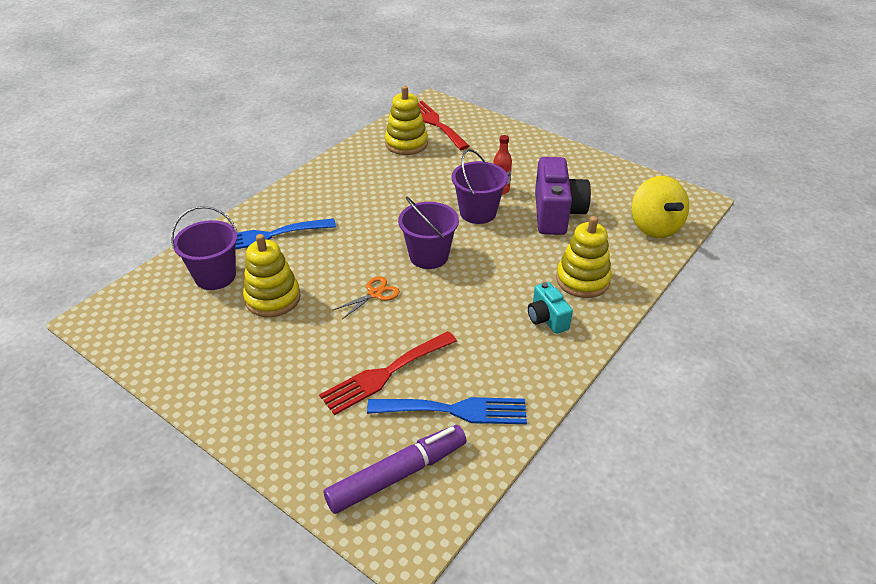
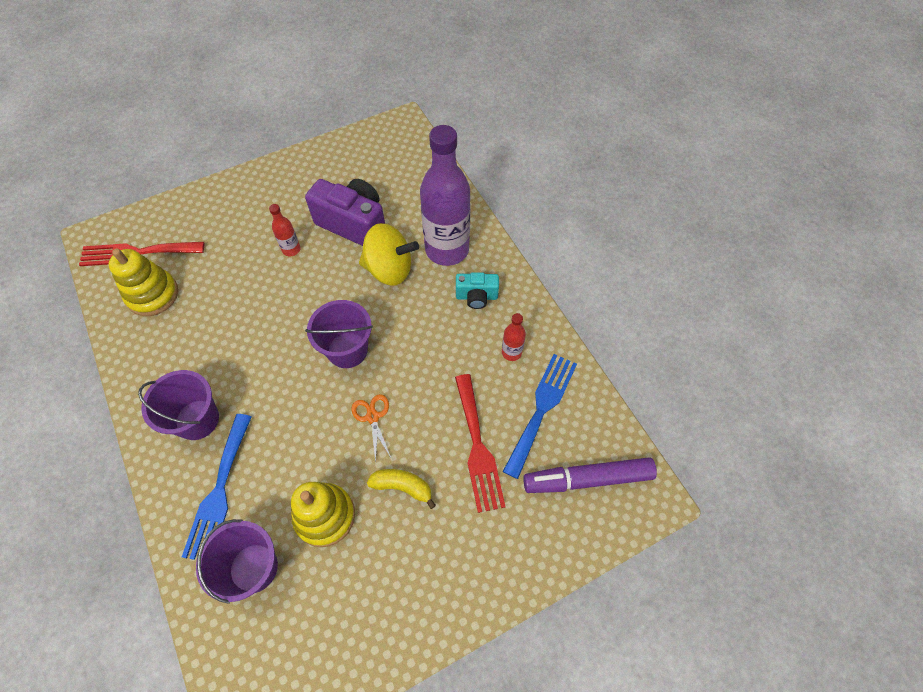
camera: 65 degrees left, 20 degrees up
purple marker [323,425,466,514] -> purple marker turned 90 degrees counterclockwise [523,457,657,493]
purple bucket [452,149,508,224] -> purple bucket moved to [138,370,219,440]
yellow stacking toy [556,216,612,298] -> purple bottle [420,125,471,266]
yellow spinning top [631,176,689,238] -> yellow spinning top moved to [359,223,419,285]
none -> yellow banana [367,469,436,509]
none -> red bottle [502,313,526,361]

